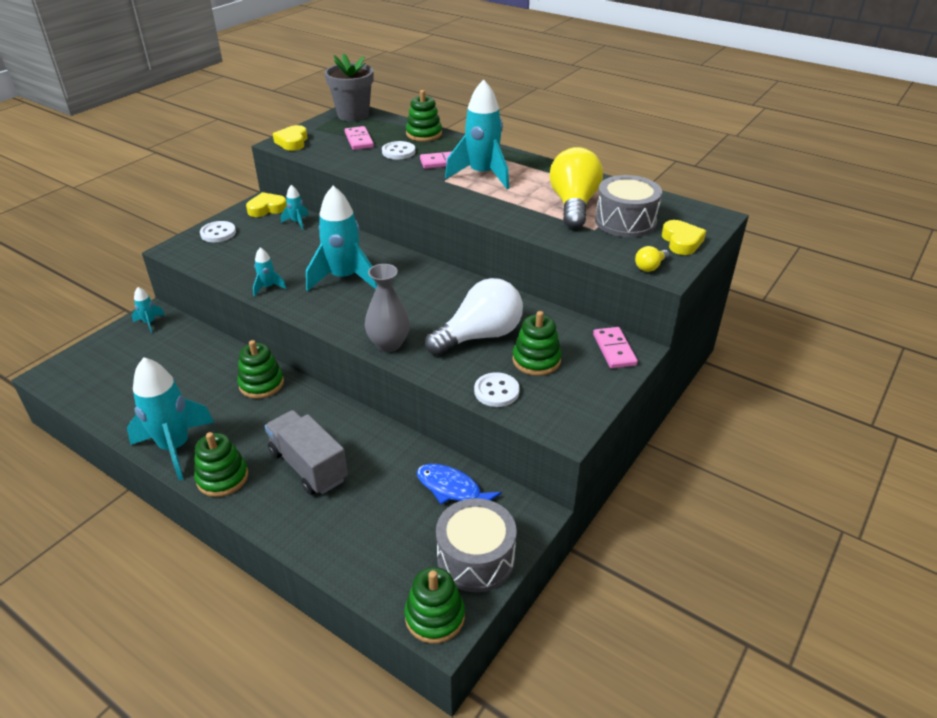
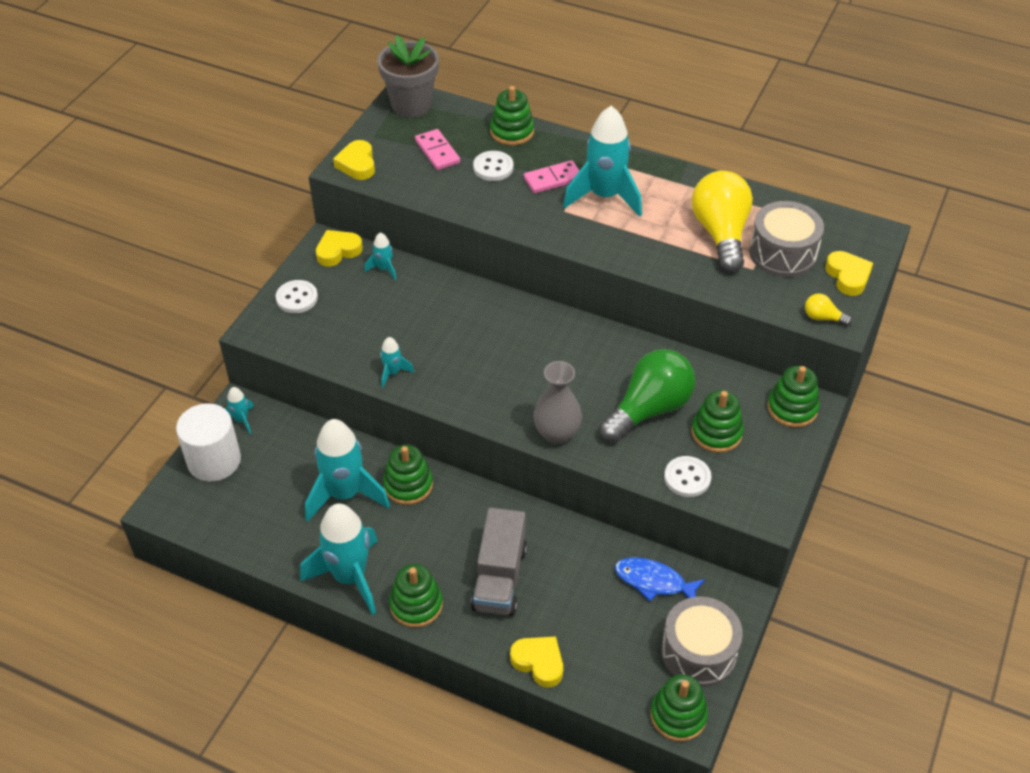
camera: 10 degrees left, 10 degrees up
grey truck [265,410,348,495] -> grey truck turned 120 degrees counterclockwise [471,507,527,616]
turquoise rocket [306,186,377,291] -> turquoise rocket moved to [305,419,390,521]
white light bulb [425,278,523,356] -> green light bulb [599,349,696,443]
pink domino [593,327,638,368] -> green stacking toy [767,366,820,428]
yellow light bulb [635,246,670,272] -> yellow light bulb turned 75 degrees clockwise [805,293,852,326]
none -> white cylinder [176,403,241,482]
none -> yellow heart [510,636,563,687]

